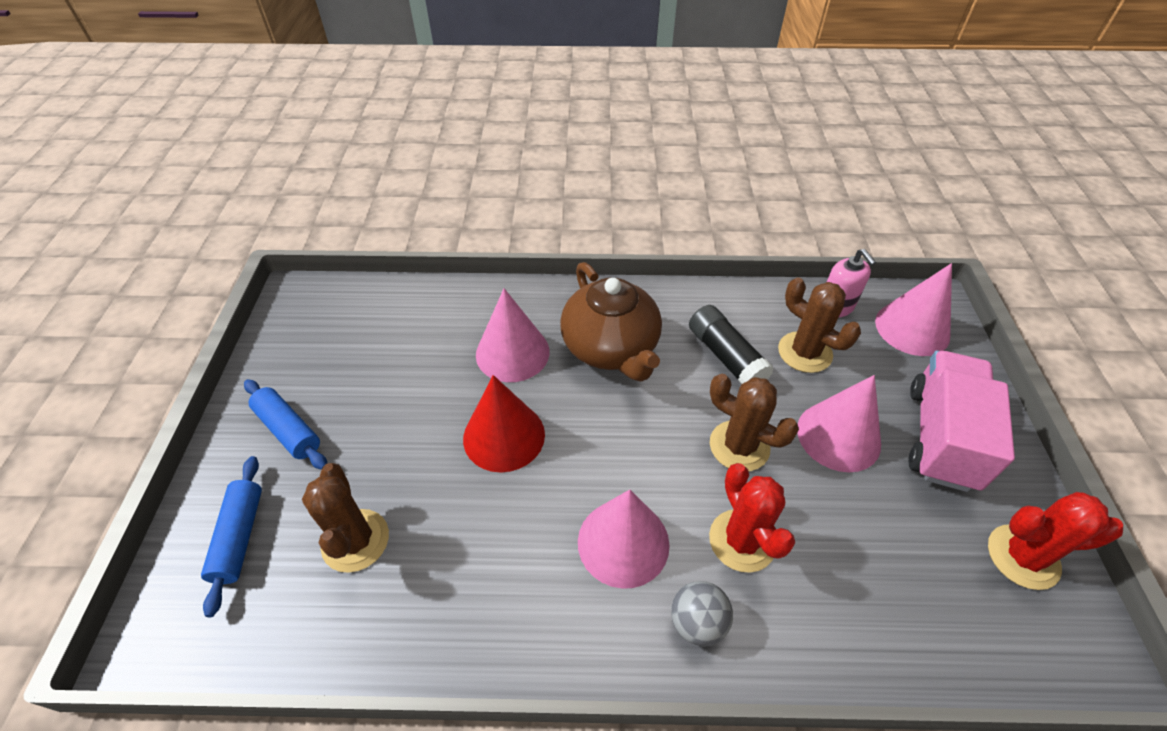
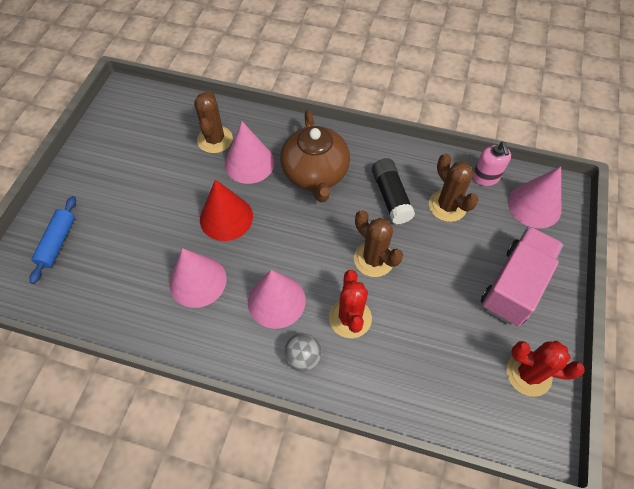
camera: 15 degrees right, 10 degrees up
blue rolling pin [244,379,327,470] -> none
brown cactus [302,463,389,573] -> brown cactus moved to [194,91,233,153]
pink cone [797,375,881,472] -> pink cone moved to [169,248,226,308]

